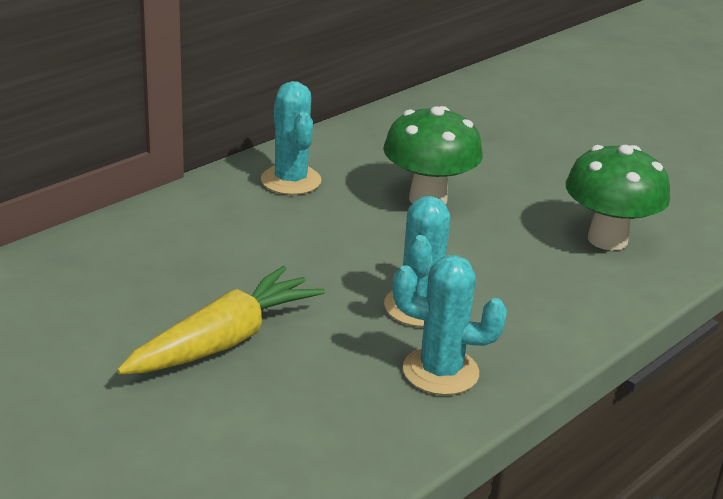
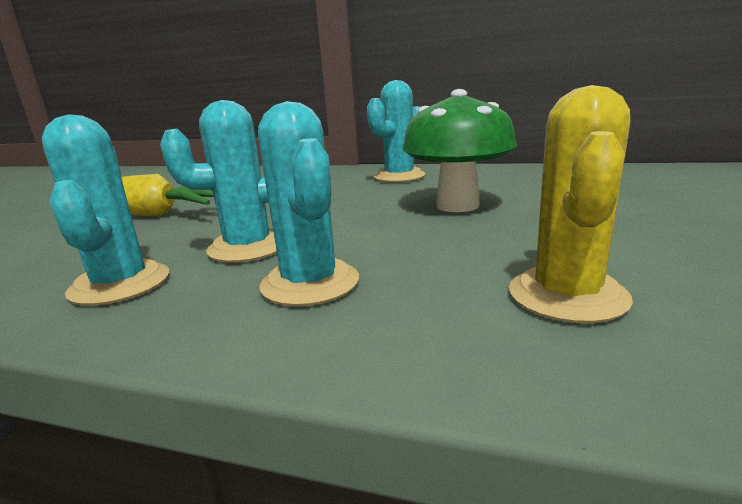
camera: 65 degrees right, 10 degrees down
green mushroom [566,145,670,251] -> yellow cactus [509,85,633,323]
none -> turquoise cactus [258,101,359,306]

